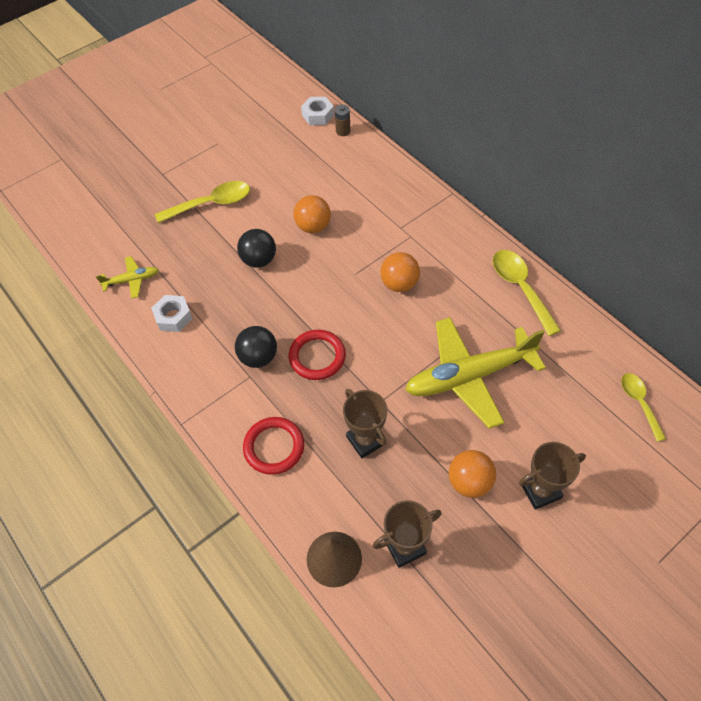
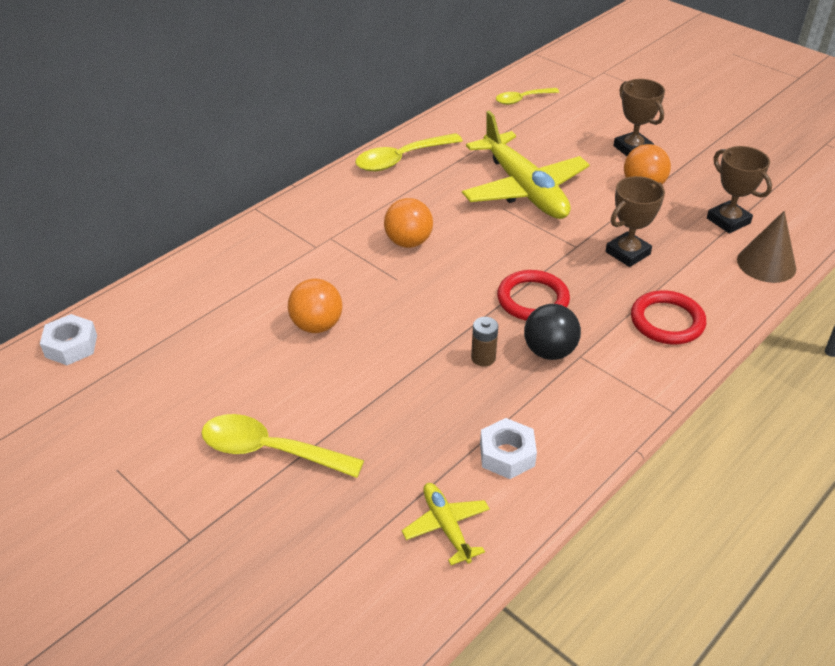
camera: 100 degrees left, 15 degrees down
yellow spoon [155,181,250,223] -> yellow spoon turned 45 degrees counterclockwise [201,414,364,478]
black ball [237,229,276,268] -> none
brown battery [335,105,350,136] -> brown battery moved to [471,317,498,367]

